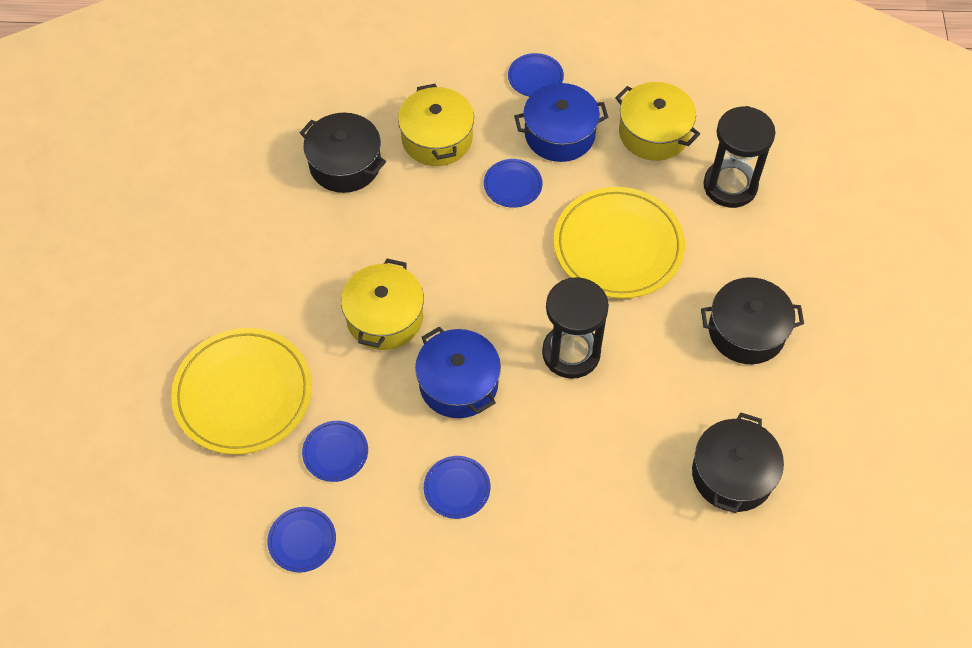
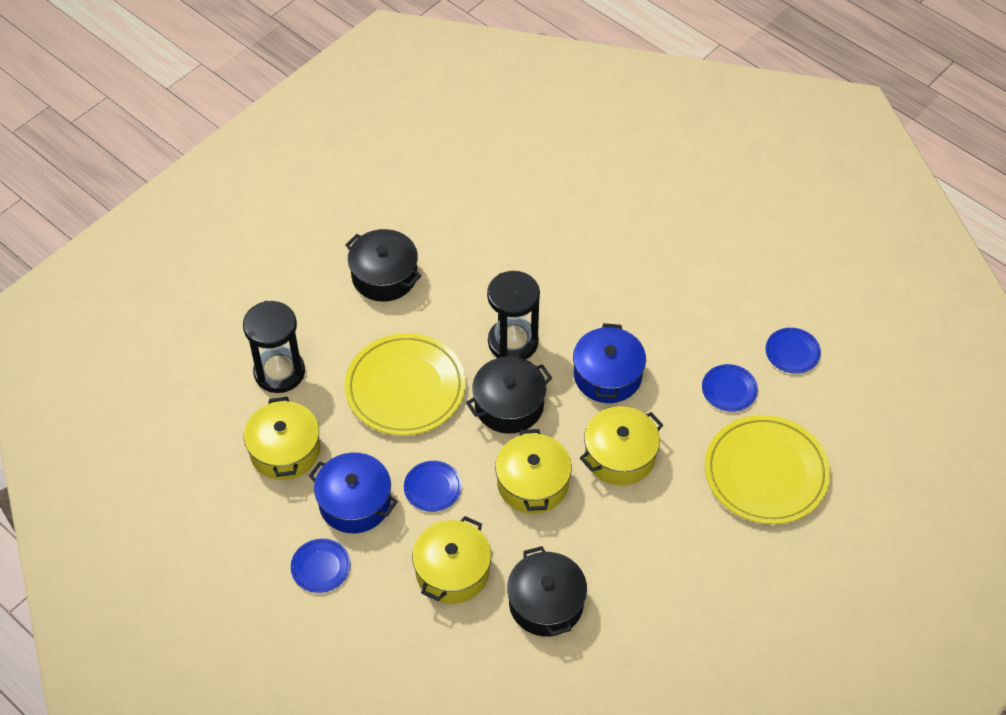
camera: 140 degrees left, 5 degrees down
blue plate [424,456,490,519] -> none
black pot [692,412,784,513] -> black pot moved to [466,356,552,434]
none -> yellow pot [495,429,572,514]

